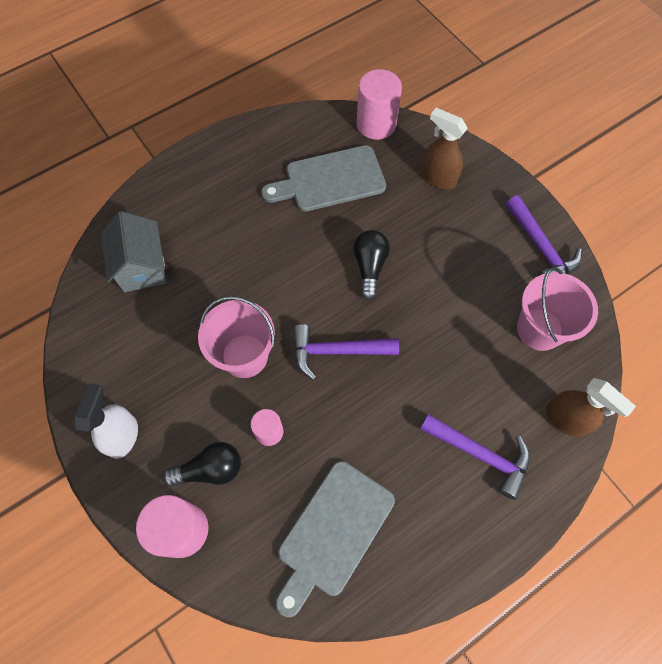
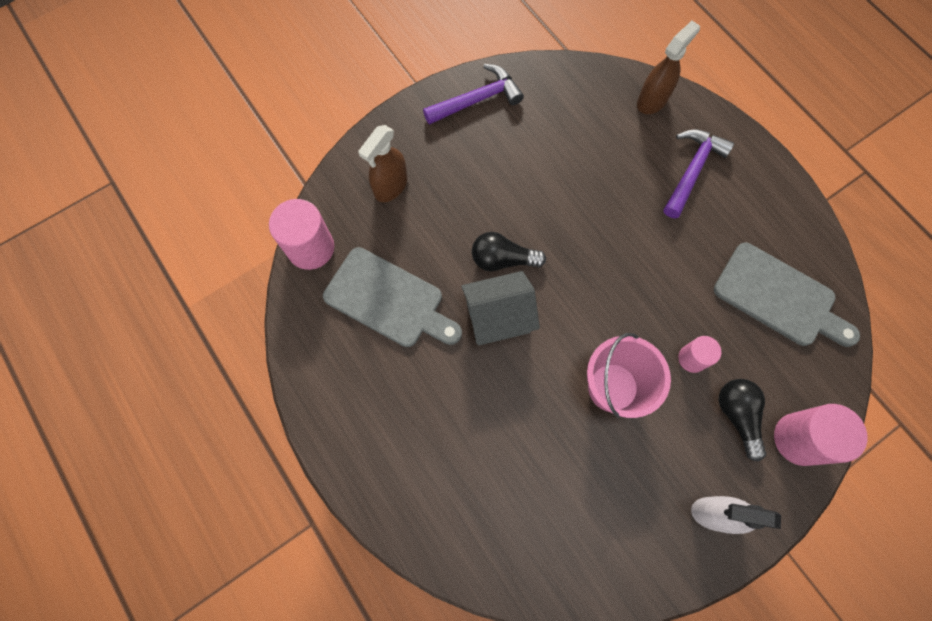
camera: 90 degrees left, 5 degrees up
grey house [101,211,167,292] -> grey house moved to [461,271,540,346]
grey cutting board [261,145,386,212] -> grey cutting board turned 45 degrees counterclockwise [323,247,462,347]
purple hammer [293,324,399,380] -> none
pink bucket [517,267,598,351] -> none

